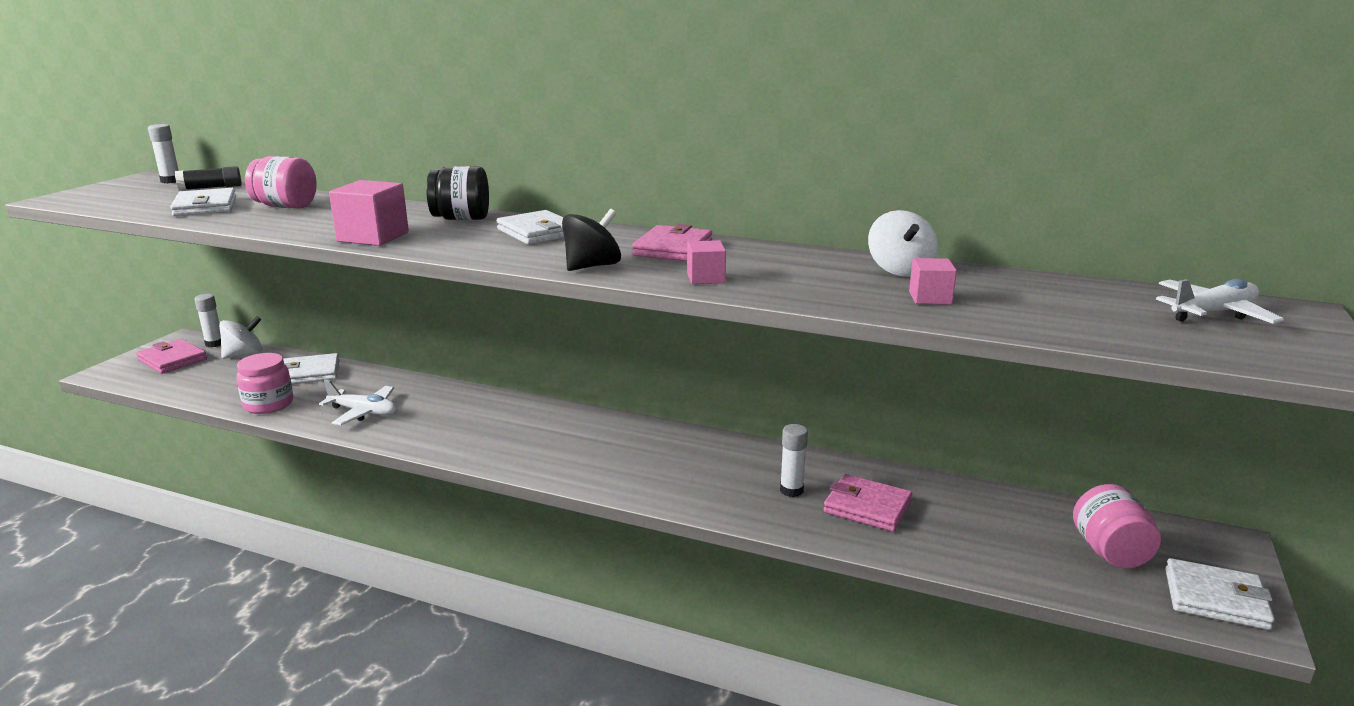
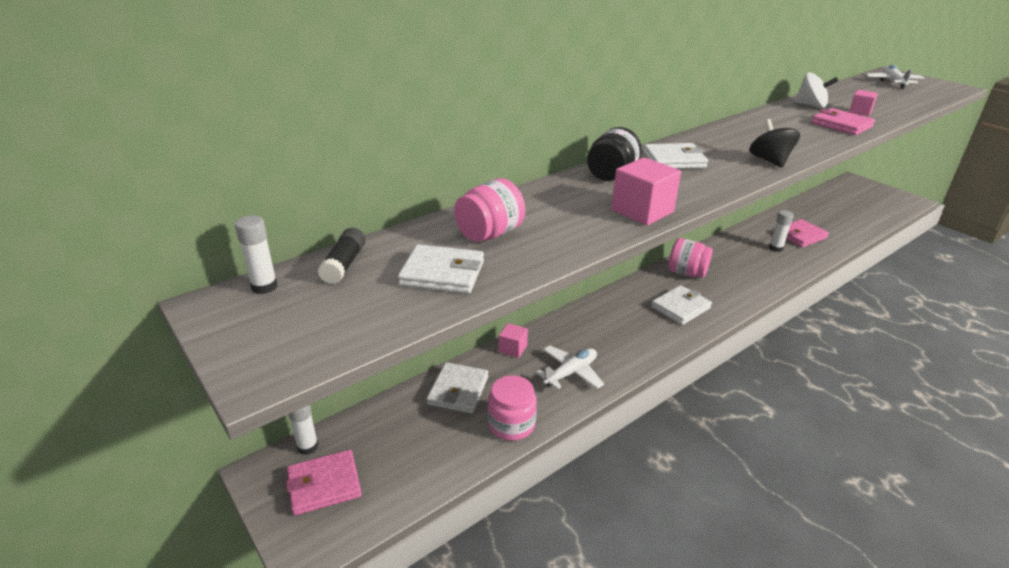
camera: 60 degrees left, 10 degrees up
white spinning top [219,316,263,359] -> none
pink wallet [632,224,712,261] -> pink wallet moved to [812,108,875,135]
pink cube [687,240,726,284] -> pink cube moved to [499,323,528,358]
pink jar [1073,484,1161,568] -> pink jar moved to [668,238,713,278]
white wallet [1165,558,1275,630] -> white wallet moved to [651,285,712,325]

